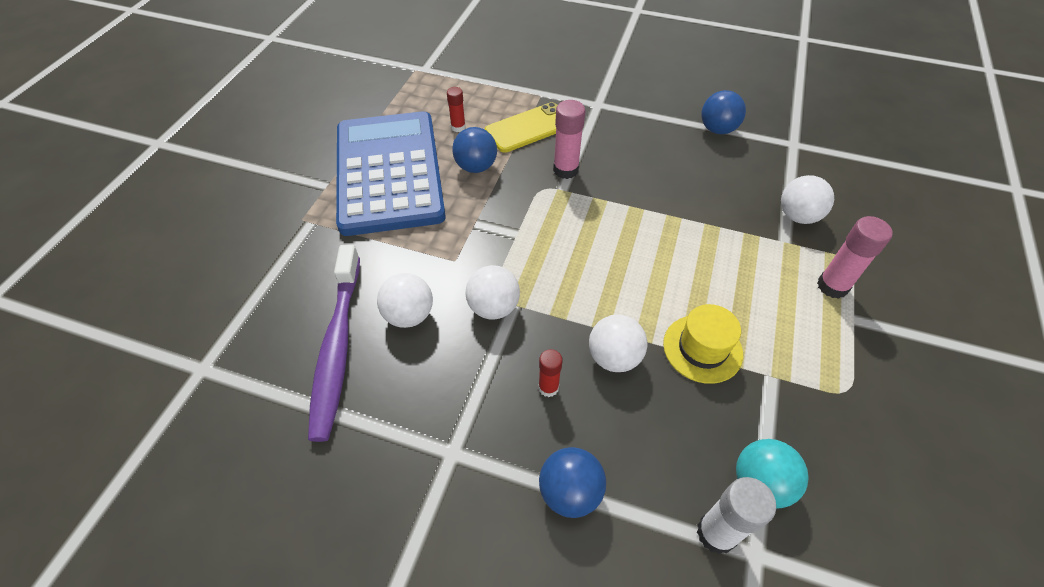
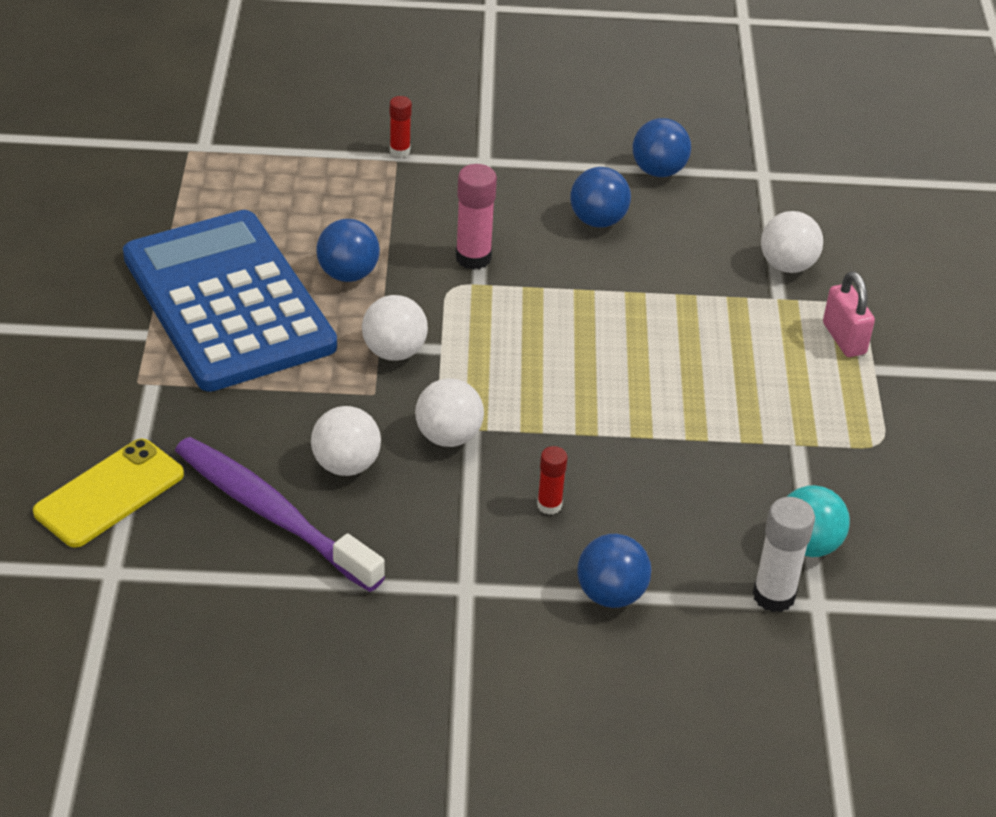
camera: 20 degrees left, 10 degrees down
purple toothbrush [308,245,360,442] -> purple toothbrush turned 150 degrees clockwise [175,437,385,592]
red glue stick [447,87,466,132] -> red glue stick moved to [390,96,412,157]
yellow phone [485,102,558,153] -> yellow phone moved to [33,439,184,548]
white ball [589,314,647,372] -> white ball moved to [362,295,428,361]
yellow hat [663,304,743,384] -> none
pink glue stick [817,216,893,299] -> pink padlock [823,271,875,357]
none -> blue ball [570,167,631,228]

